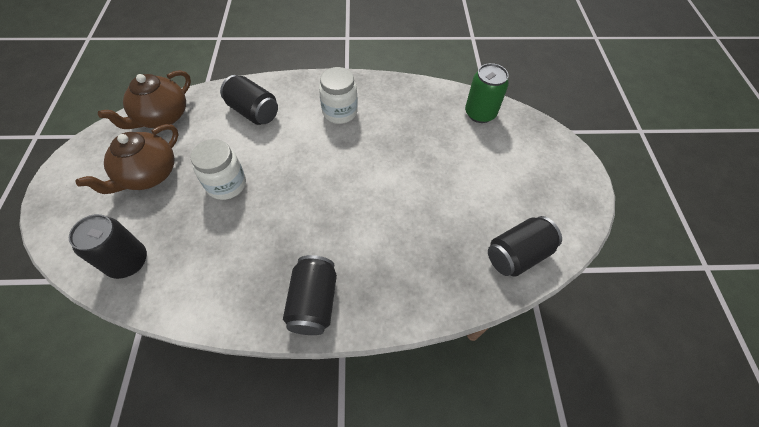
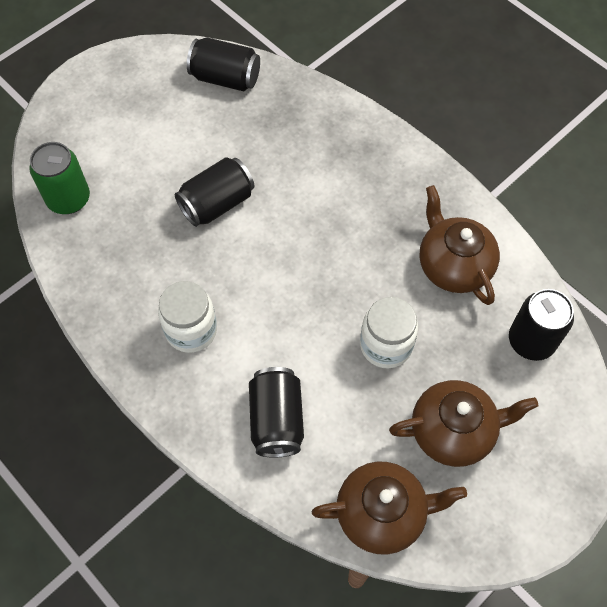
camera: 130 degrees left, 5 degrees up
black can [283,255,337,335] -> black can moved to [175,157,254,227]
none -> brown teapot [419,185,500,305]

